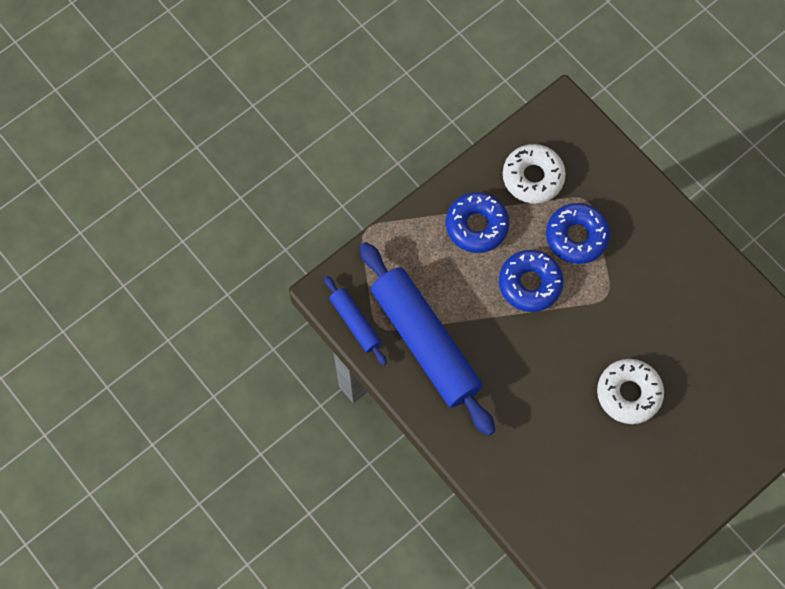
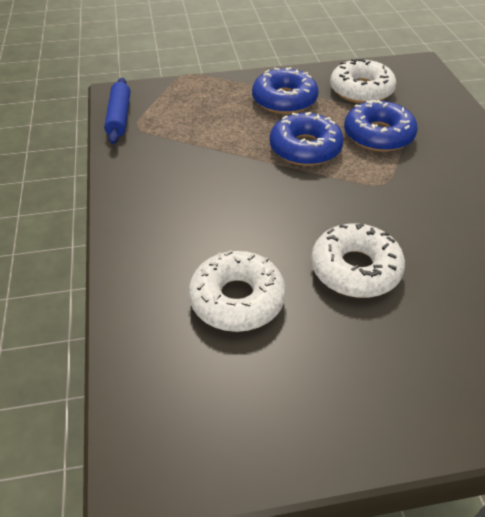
camera: 30 degrees right, 25 degrees down
blue rolling pin [360,242,495,436] -> none
none -> white donut [189,250,286,332]

